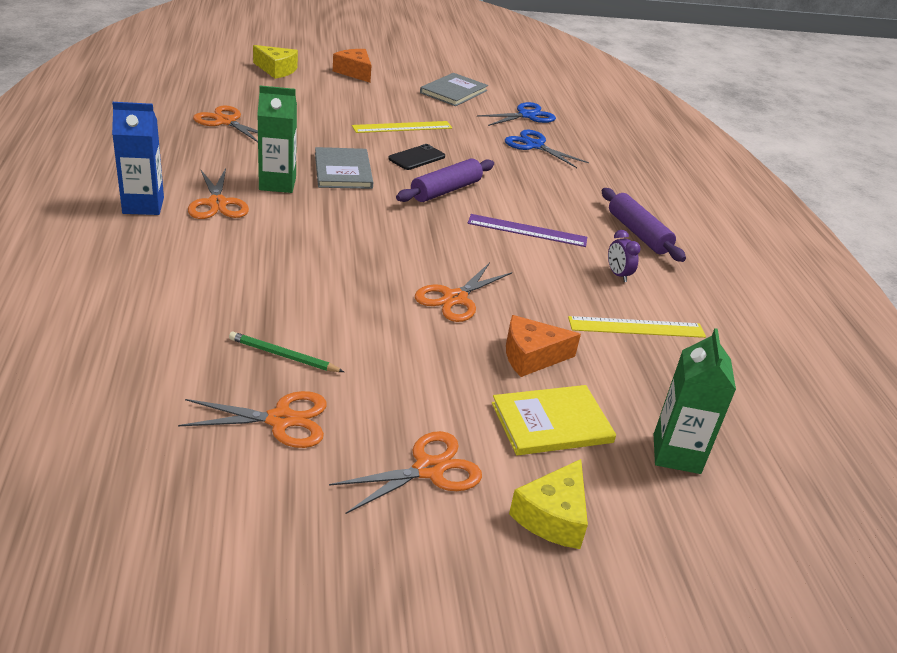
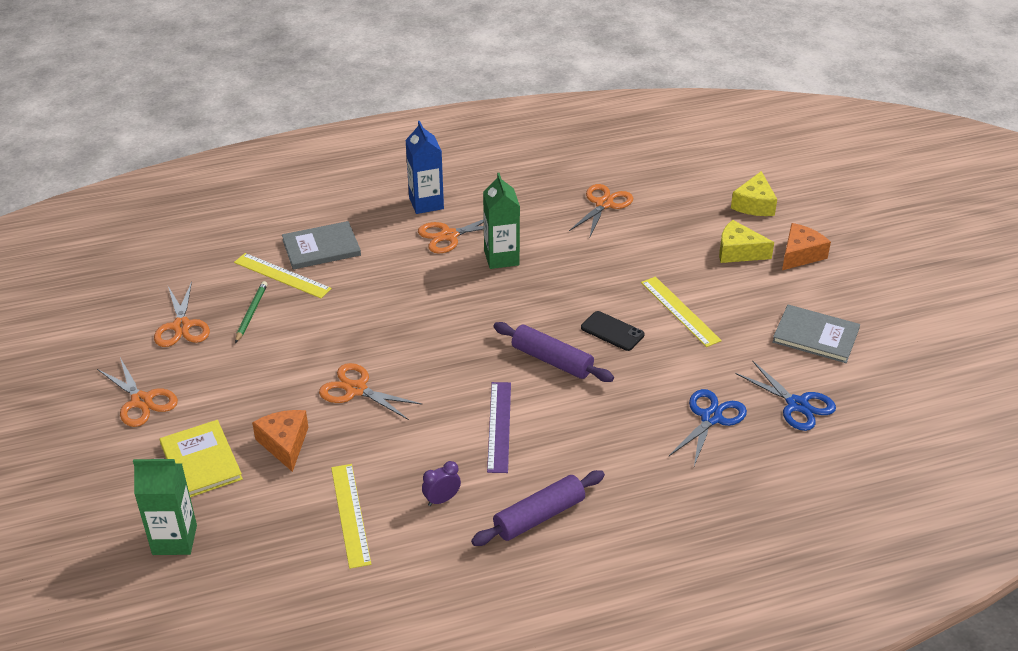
camera: 85 degrees right, 5 degrees up
grey book [315,147,373,189] -> grey book moved to [282,221,361,270]
yellow cheese [509,459,588,549] -> yellow cheese moved to [719,220,774,263]
none -> yellow ruler [234,253,332,298]

